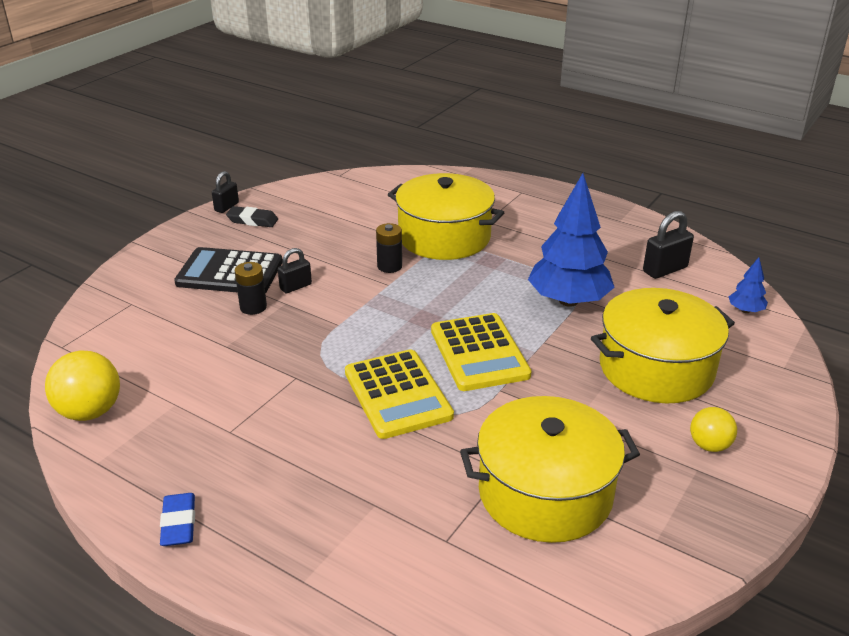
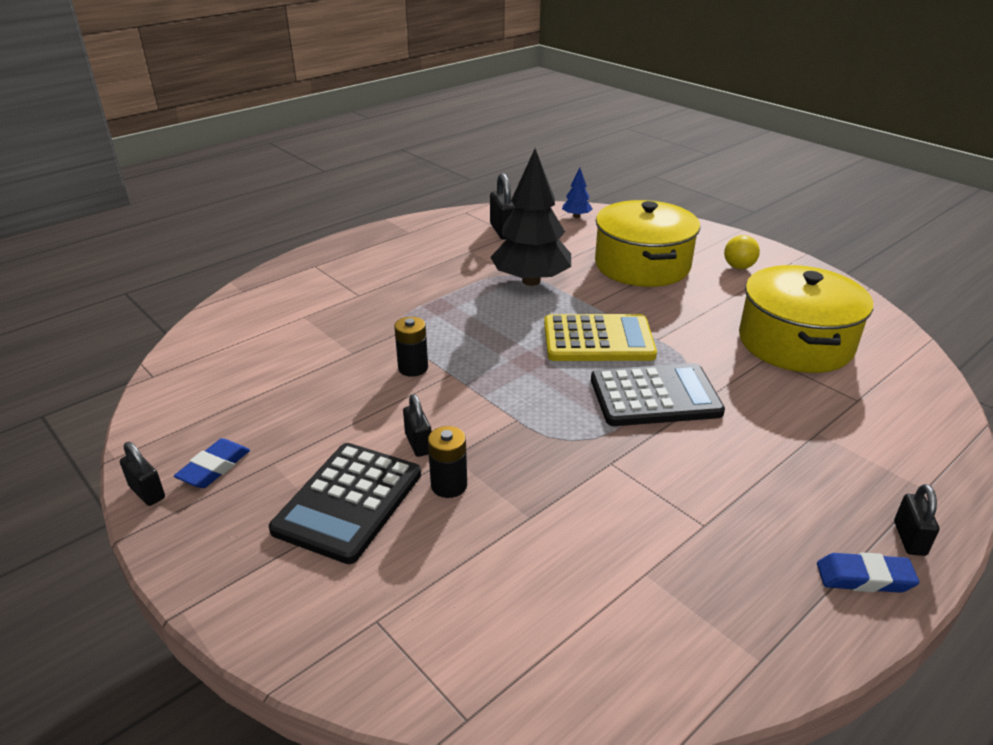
camera: 75 degrees left, 0 degrees up
yellow ball [45,351,120,421] -> none
black eraser [226,206,278,227] -> blue eraser [174,438,250,488]
yellow calculator [345,349,454,439] -> black calculator [591,363,725,426]
yellow pot [388,173,505,260] -> none
blue tree [528,173,614,307] -> black tree [490,148,571,286]
none -> black padlock [894,484,939,556]

